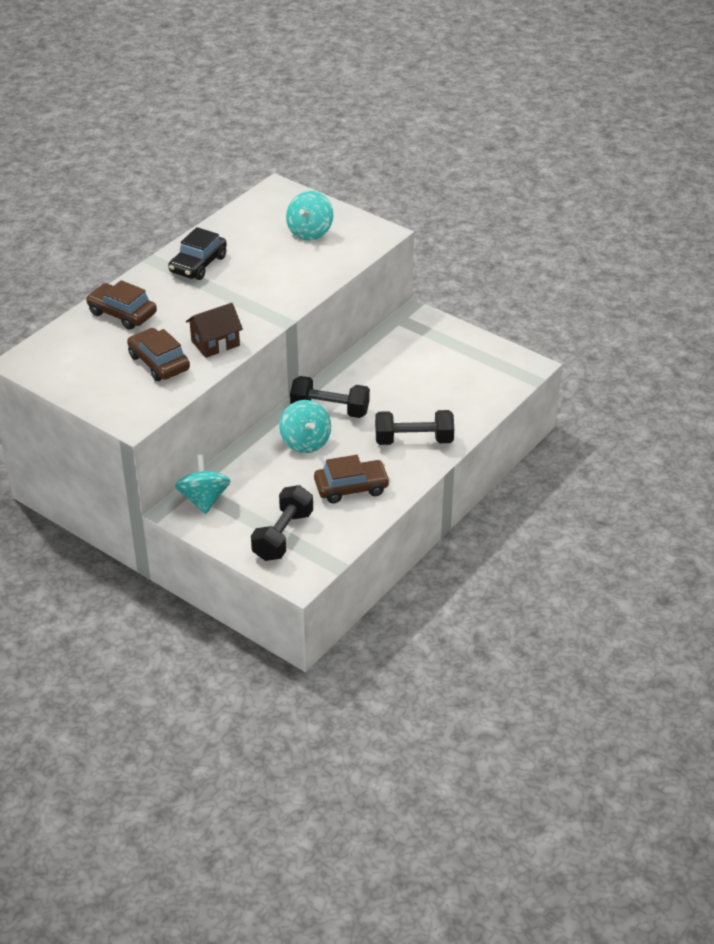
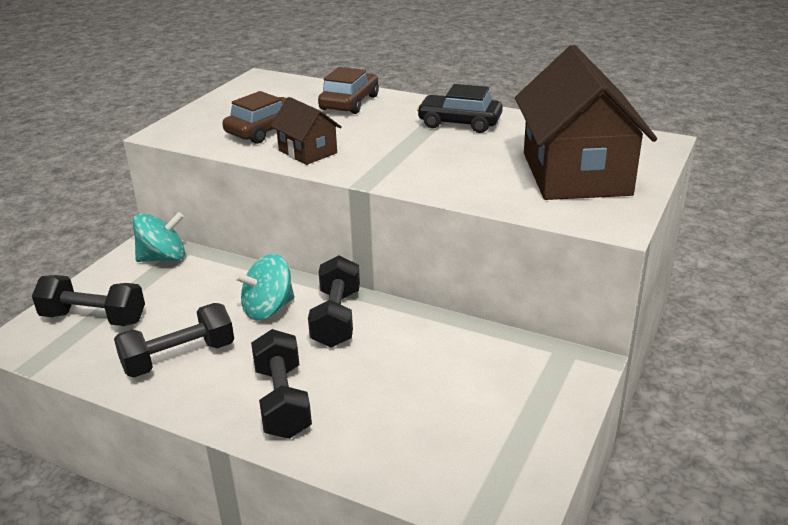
camera: 80 degrees right, 10 degrees down
turquoise spinning top [286,191,333,241] -> brown house [515,45,657,200]
brown car [314,455,390,503] -> black dumbbell [114,303,234,377]

